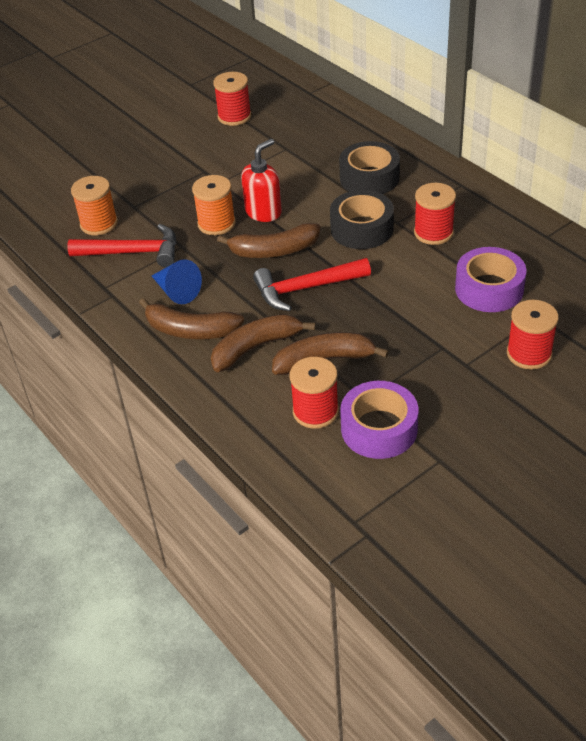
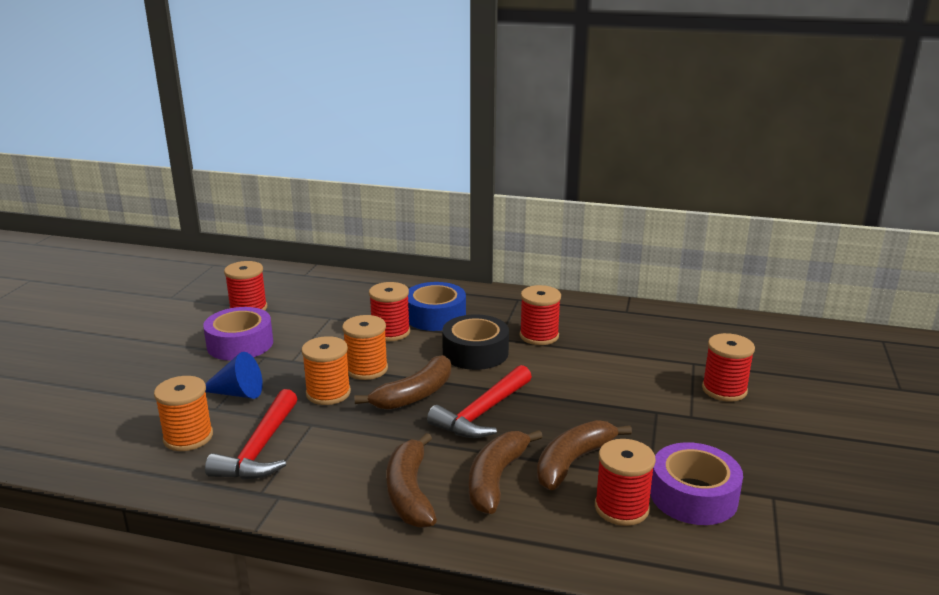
camera: 40 degrees left, 20 degrees down
red hammer [68,224,176,267] -> red hammer turned 135 degrees clockwise [205,389,297,479]
brown banana [139,298,244,339] -> brown banana turned 105 degrees clockwise [386,433,437,528]
blue cone [152,259,202,304] -> blue cone moved to [205,352,263,399]
red soap dispenser [241,139,282,222] -> orange spool [342,315,388,380]
black tape [339,141,400,194] -> blue tape [408,282,466,331]
purple tape [455,247,526,312] -> purple tape moved to [203,307,273,361]
none -> red spool [369,282,410,341]

